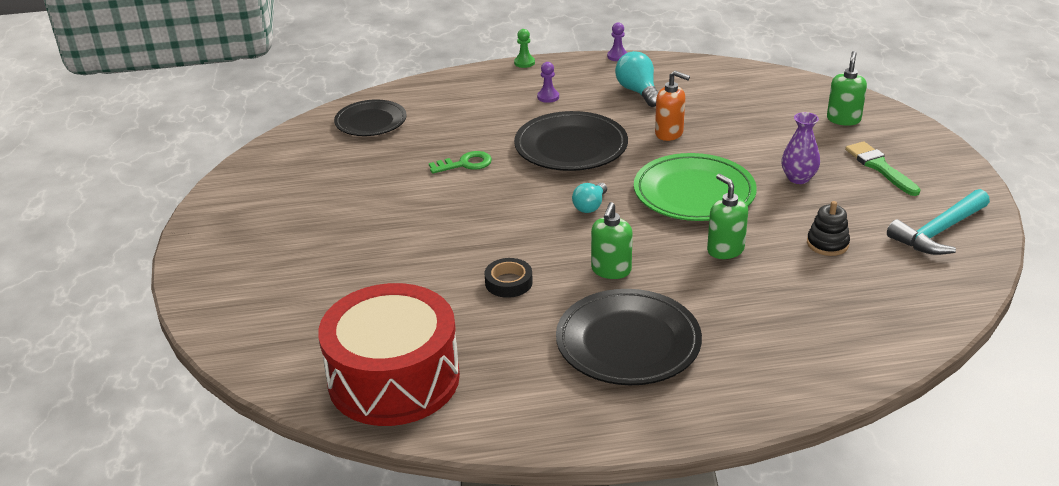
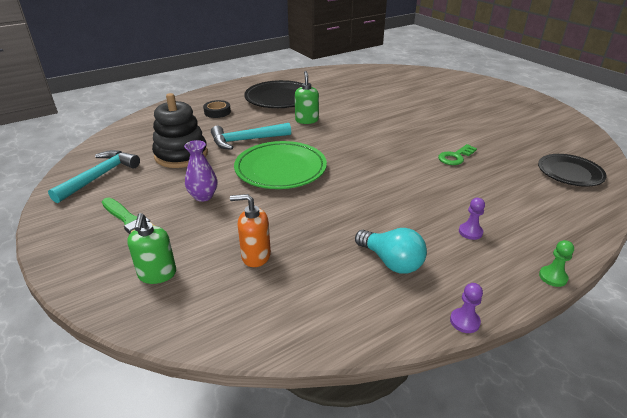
camera: 155 degrees right, 0 degrees up
red drum [318,283,460,426] -> none
black tape [484,258,533,298] -> black tape moved to [203,100,231,118]
black plate [514,111,628,171] -> none
turquoise light bulb [572,183,607,213] -> none
orange soap dispenser [655,71,690,141] -> orange soap dispenser moved to [230,194,271,267]
green soap dispenser [707,174,748,259] -> turquoise hammer [211,123,291,150]
black stacking toy [807,201,850,256] -> black stacking toy [152,93,208,168], size x1.89

